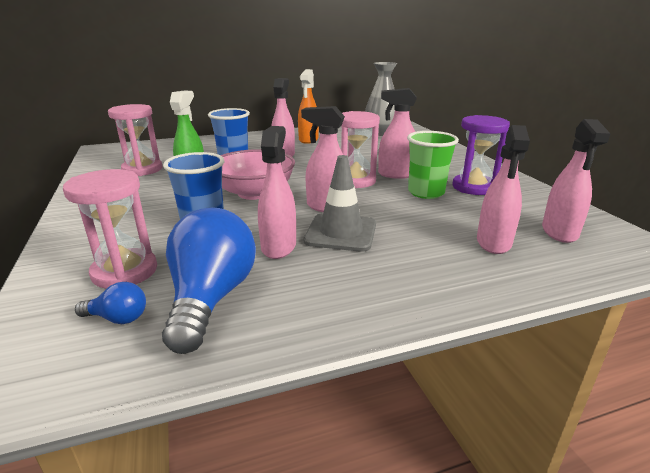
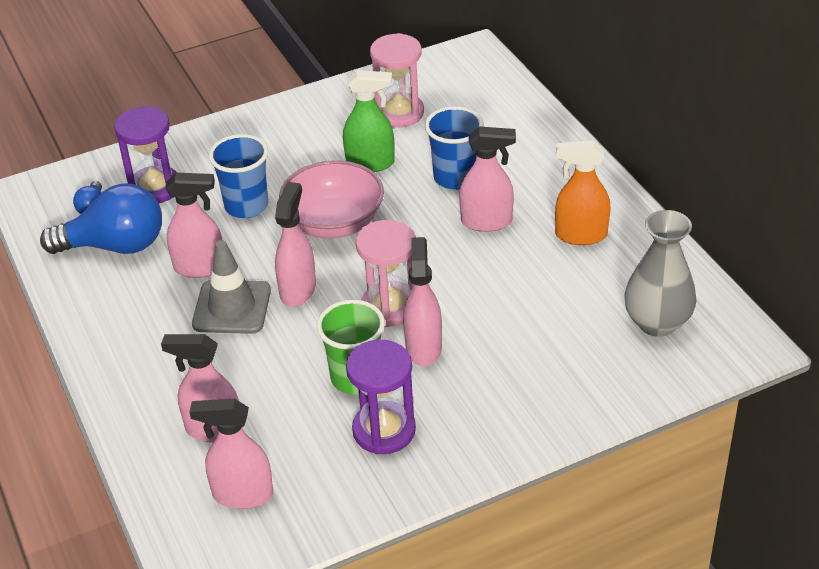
camera: 85 degrees right, 15 degrees up
pink hourglass [63,169,157,289] -> purple hourglass [114,106,177,203]

